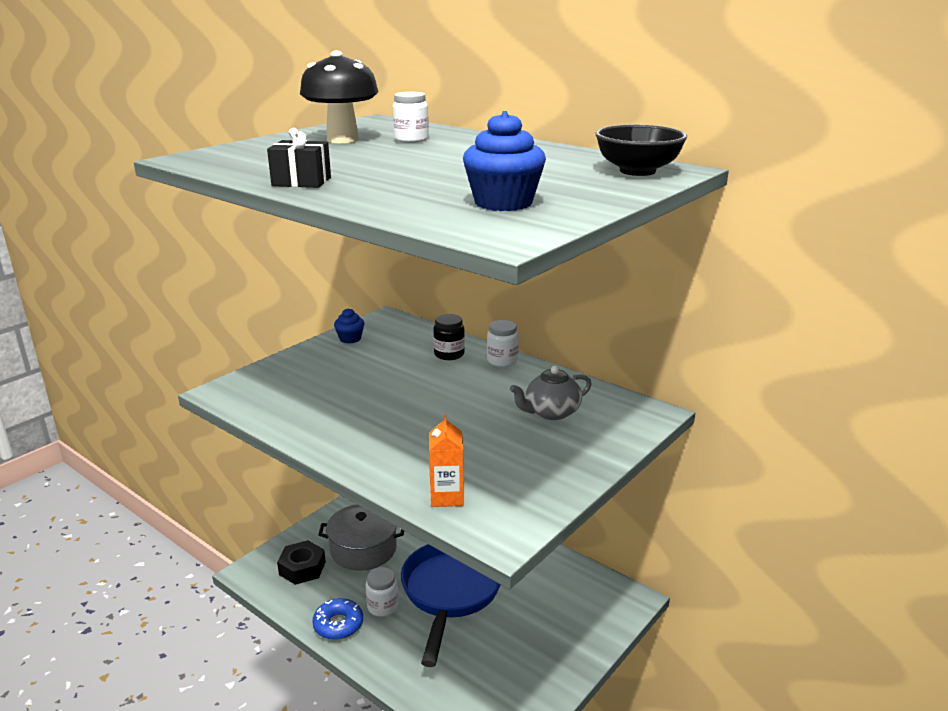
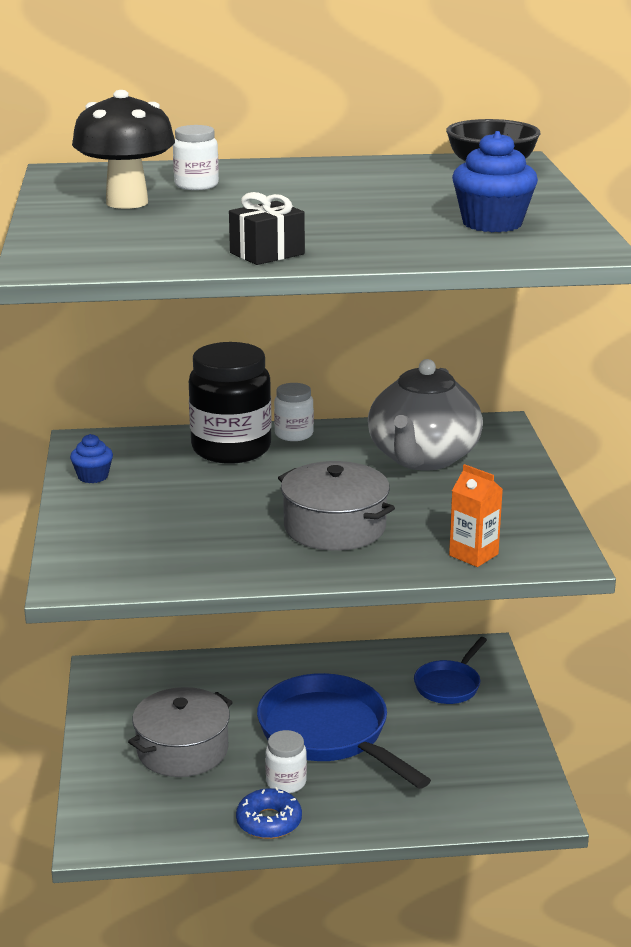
camera: 45 degrees left, 0 degrees up
black nut [277,540,326,585] -> none
black jar [433,314,465,360] -> black jar [189,342,272,464], size x2.02
grey teapot [510,366,592,420] -> grey teapot [368,359,483,471], size x1.76
none -> grey pot [278,461,395,551]
none -> blue pan [414,637,487,704]

